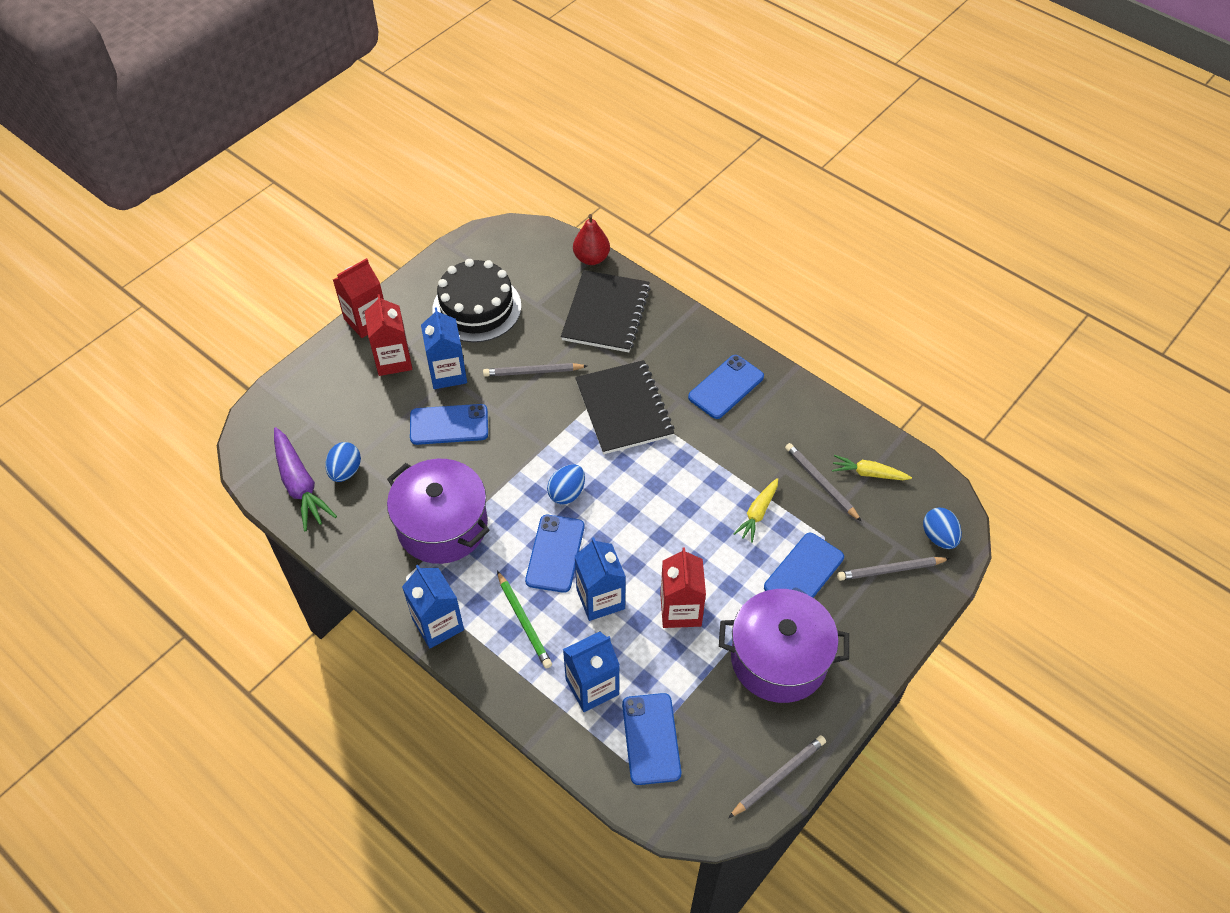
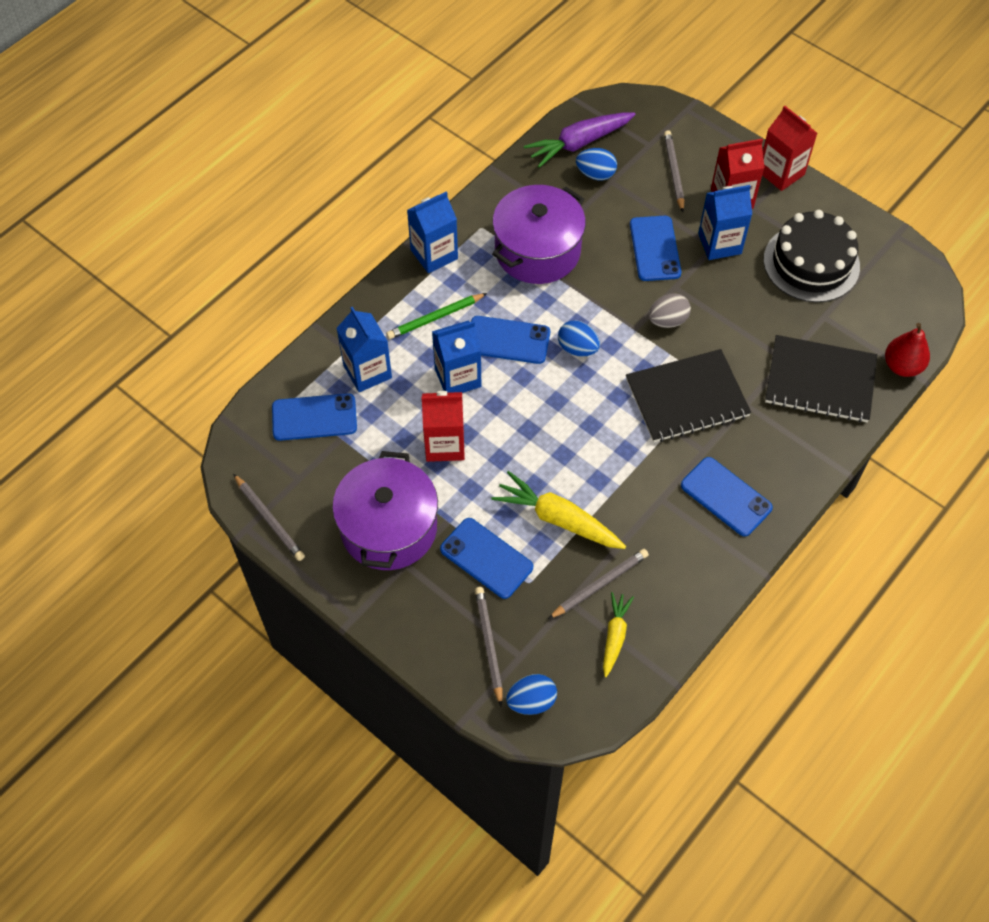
camera: 90 degrees right, 5 degrees up
grey pencil [483,363,587,377] -> grey pencil moved to [664,130,684,212]
yellow carrot [733,478,778,543] -> yellow carrot [491,471,626,549], size x1.65
none -> grey egg [648,293,691,328]

